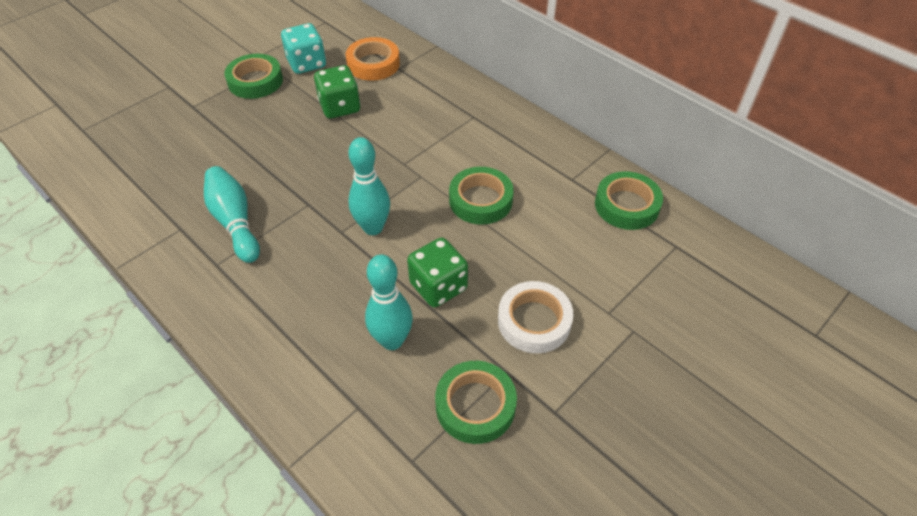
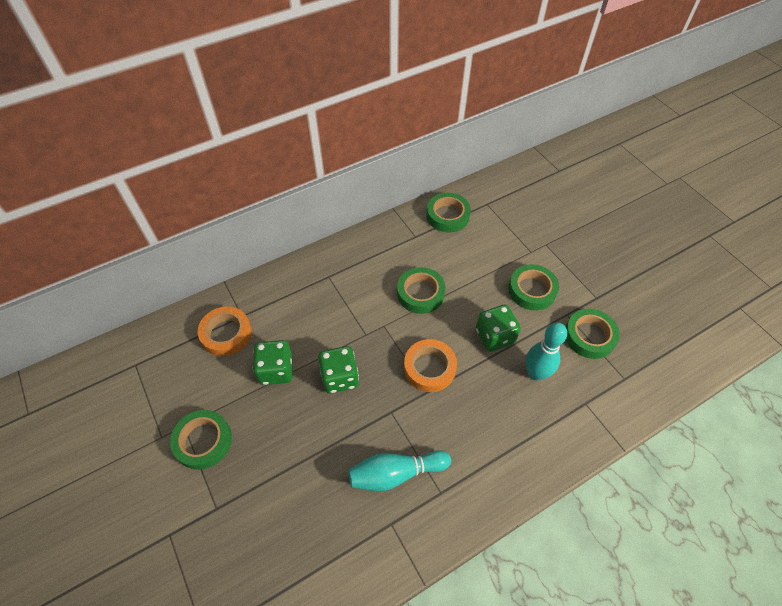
camera: 75 degrees left, 5 degrees up
turquoise dice [281,23,326,74] -> none
turquoise bowling pin [348,137,390,235] -> orange tape [404,339,457,392]
white tape [498,281,574,353] -> green tape [508,264,559,311]
none -> green dice [318,346,359,393]

